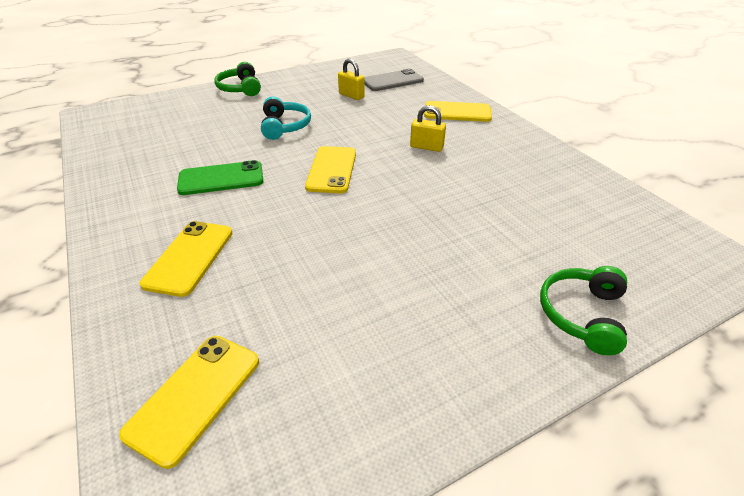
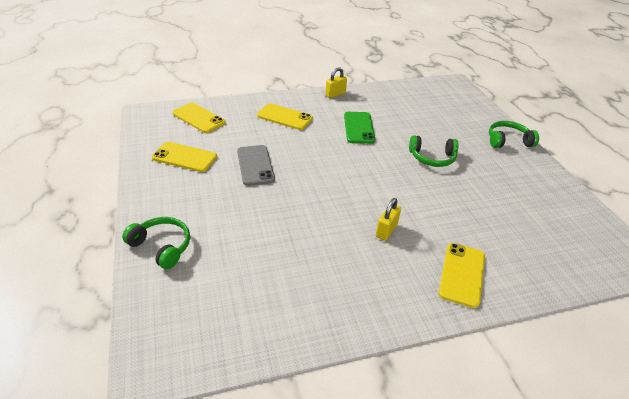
camera: 100 degrees right, 0 degrees up
turquoise headphones [261,96,311,140] -> green headphones [409,135,459,167]
yellow phone [305,146,356,193] -> yellow phone moved to [152,142,217,172]
yellow padlock [338,59,365,100] -> yellow padlock moved to [325,67,347,98]
grey phone [364,69,424,91] -> grey phone moved to [237,145,275,186]

